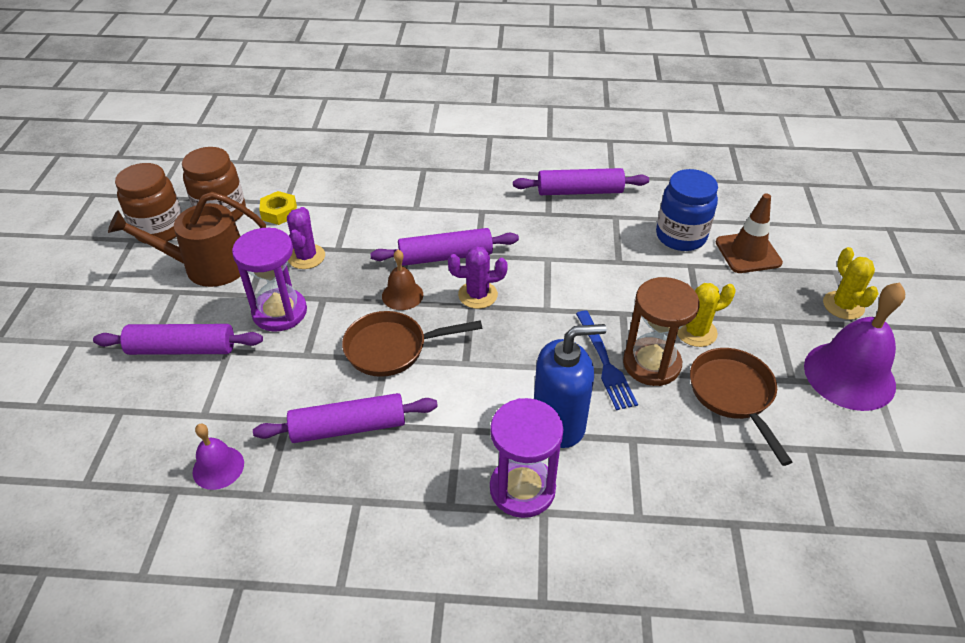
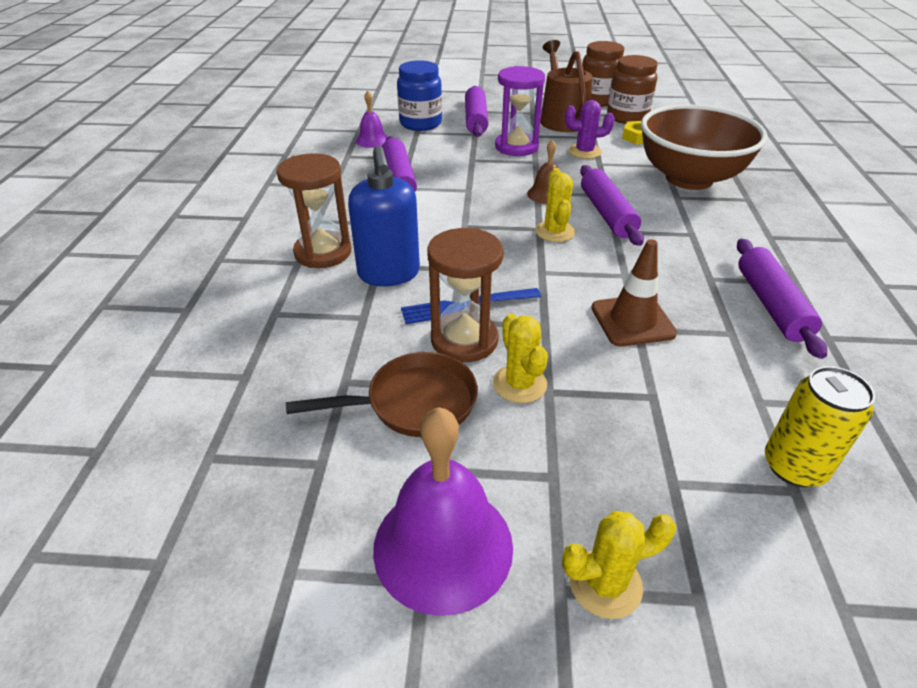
camera: 90 degrees right, 5 degrees down
brown pan [342,311,482,377] -> none
purple cactus [448,246,508,309] -> yellow cactus [535,168,576,242]
purple hourglass [490,398,564,518] -> brown hourglass [276,153,351,268]
blue jar [656,169,718,251] -> blue jar moved to [397,60,442,131]
brown traffic cone [716,193,783,273] -> brown traffic cone moved to [591,239,677,347]
none -> brown bowl [641,104,768,190]
none -> yellow can [765,366,875,487]

